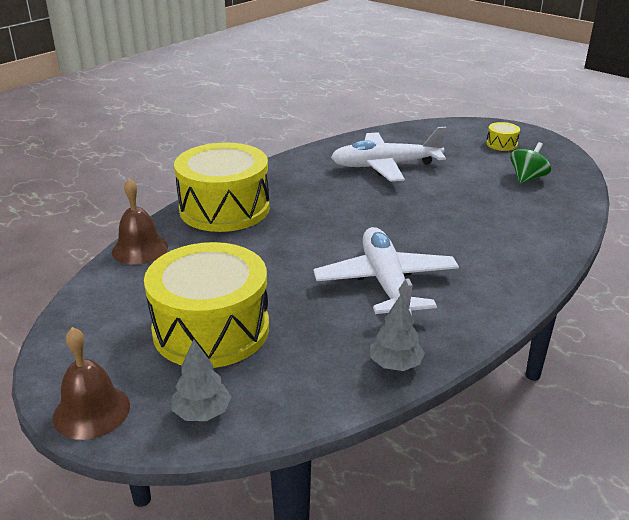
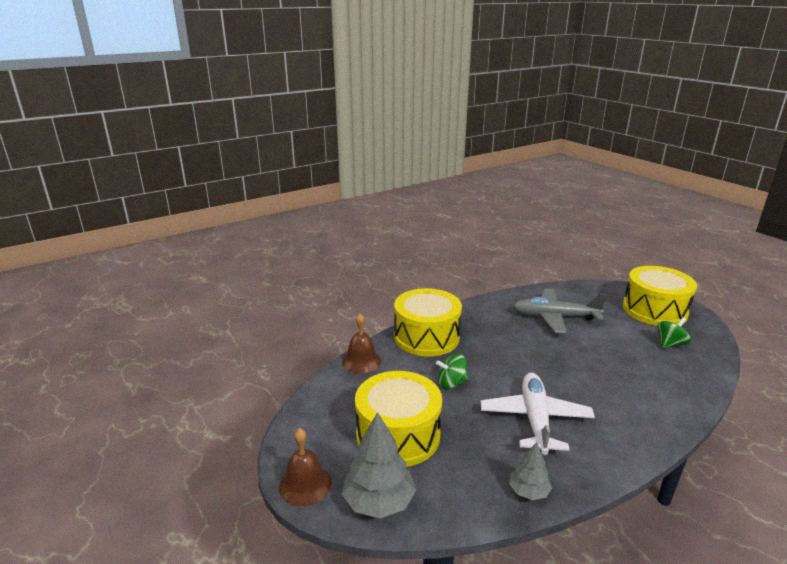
camera: 15 degrees right, 5 degrees down
grey tree [172,339,231,421] -> grey tree [342,412,416,518], size x1.70
white plane [331,127,446,182] -> grey plane [513,289,607,334]
yellow drum [486,122,520,151] -> yellow drum [623,266,697,326], size x2.50
none -> green spinning top [436,354,468,389]

